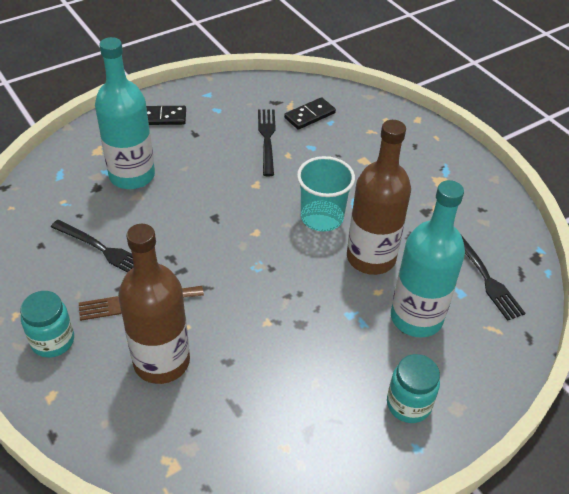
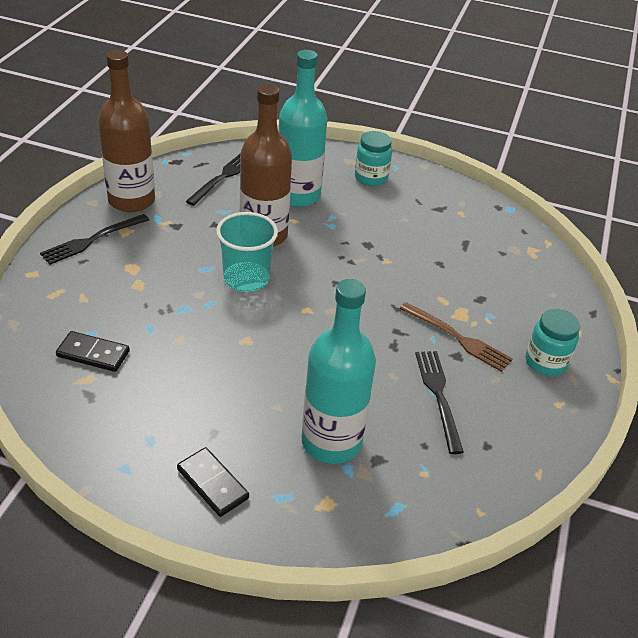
camera: 130 degrees left, 5 degrees down
brown bottle [118,224,190,384] -> brown bottle moved to [98,50,155,212]
black fork [258,109,276,176] -> black fork moved to [40,214,149,265]

